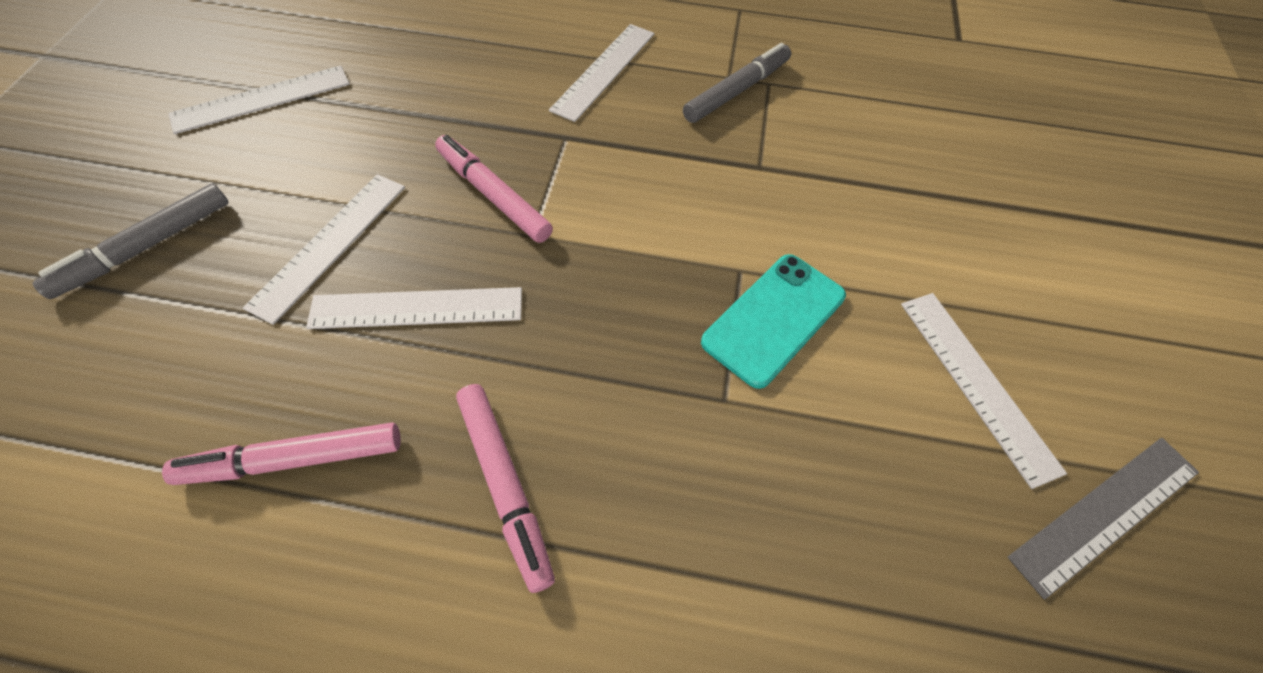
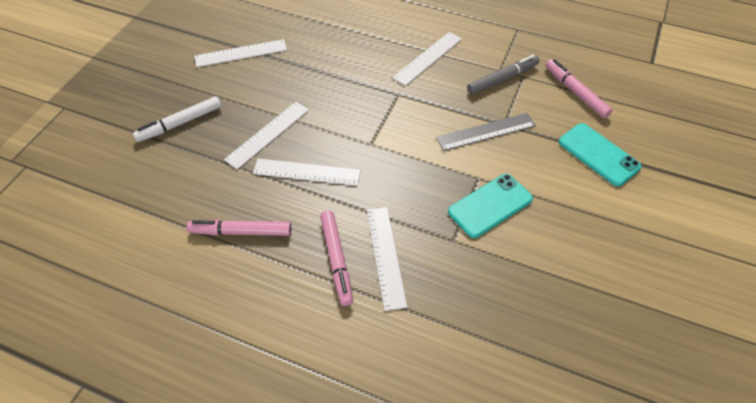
camera: 15 degrees right, 5 degrees down
grey marker [32,184,229,299] -> white marker [133,96,221,142]
pink marker [435,135,553,243] -> pink marker moved to [545,59,612,118]
white ruler [901,293,1067,489] -> white ruler moved to [367,207,407,311]
grey ruler [1008,438,1199,599] -> grey ruler moved to [436,113,536,151]
none -> turquoise phone [559,123,641,186]

